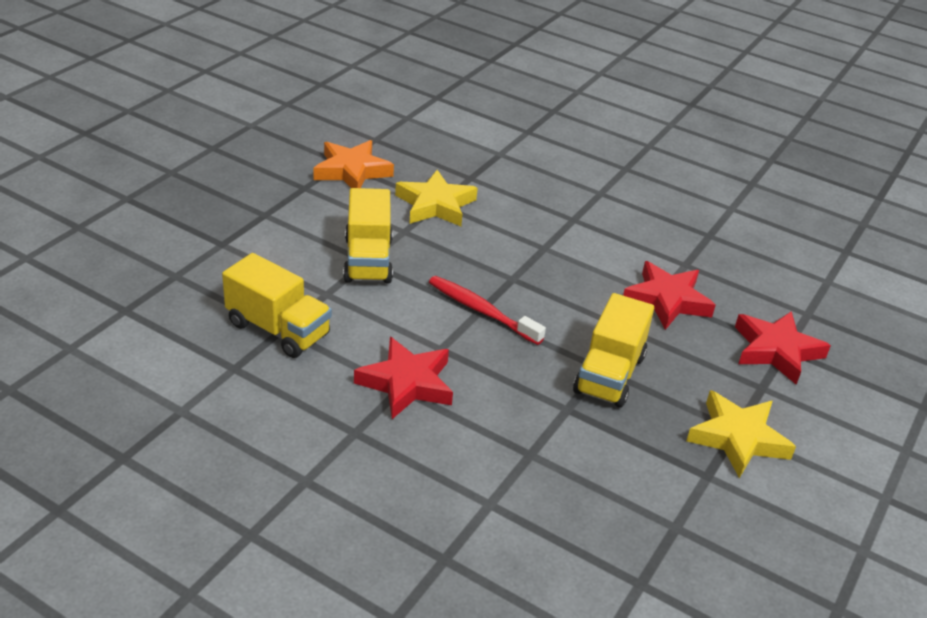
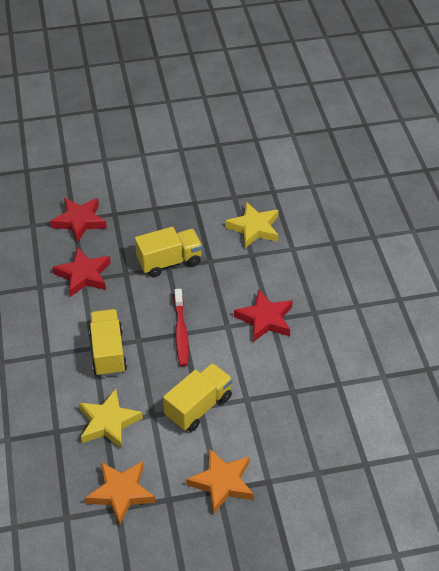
camera: 130 degrees left, 10 degrees up
yellow truck [222,253,332,358] -> yellow truck moved to [89,309,127,377]
yellow star [686,390,796,478] -> yellow star moved to [225,202,279,248]
none -> orange star [186,448,253,514]

